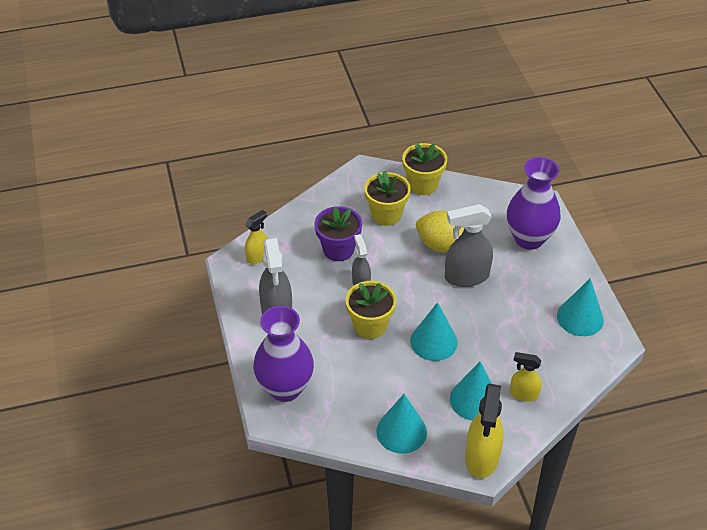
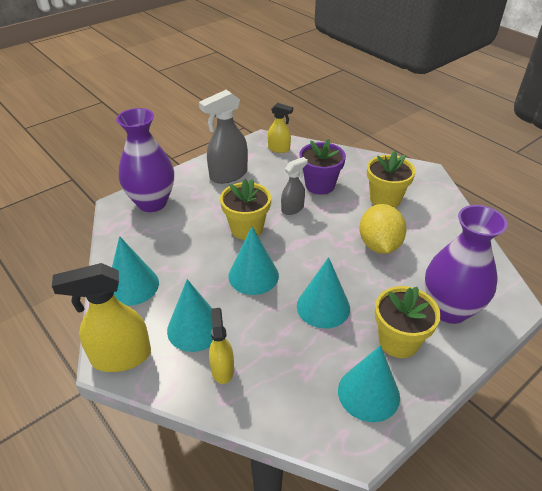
camera: 65 degrees right, 5 degrees down
yellow flower pot [402,143,447,195] -> yellow flower pot moved to [375,286,441,358]
grey spray bottle [445,204,493,287] -> none
none -> turquoise cone [297,257,350,329]

